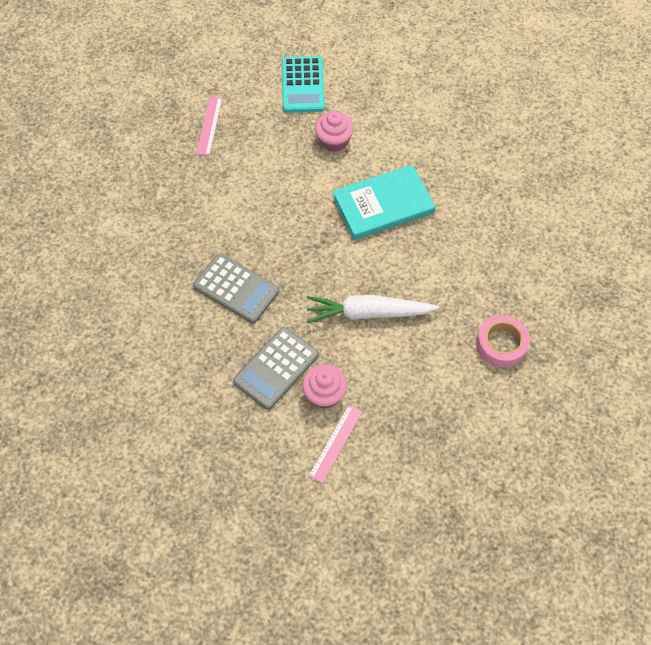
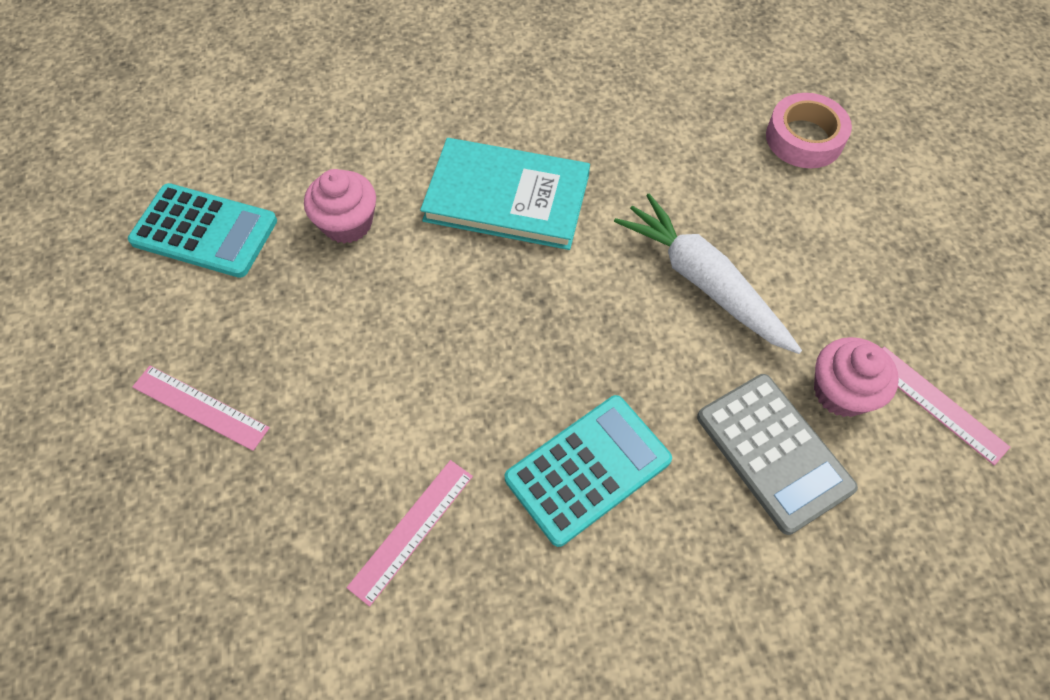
camera: 70 degrees left, 0 degrees up
grey calculator [193,253,279,323] -> turquoise calculator [505,395,672,547]
white carrot [307,295,439,323] -> white carrot turned 120 degrees clockwise [614,193,802,354]
turquoise book [333,164,435,240] -> turquoise book turned 75 degrees counterclockwise [420,138,590,250]
none -> pink ruler [346,460,473,607]

